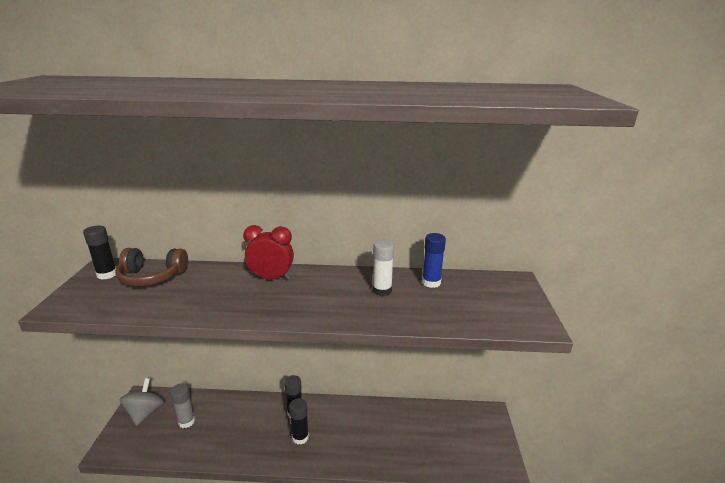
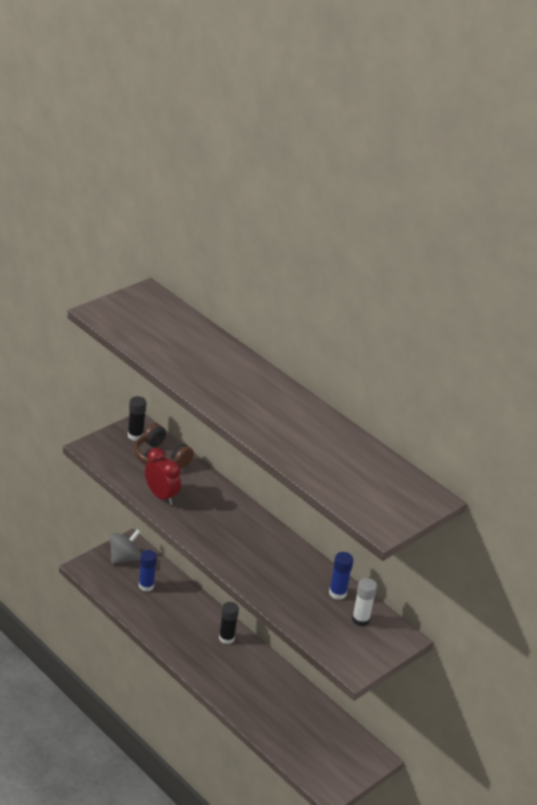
camera: 40 degrees right, 10 degrees up
grey glue stick [170,383,195,428] -> blue glue stick [139,550,157,592]
red clock [243,225,294,280] -> red clock moved to [145,448,181,505]
black glue stick [289,398,309,445] -> none
white glue stick [373,239,394,296] -> white glue stick moved to [352,578,377,626]

